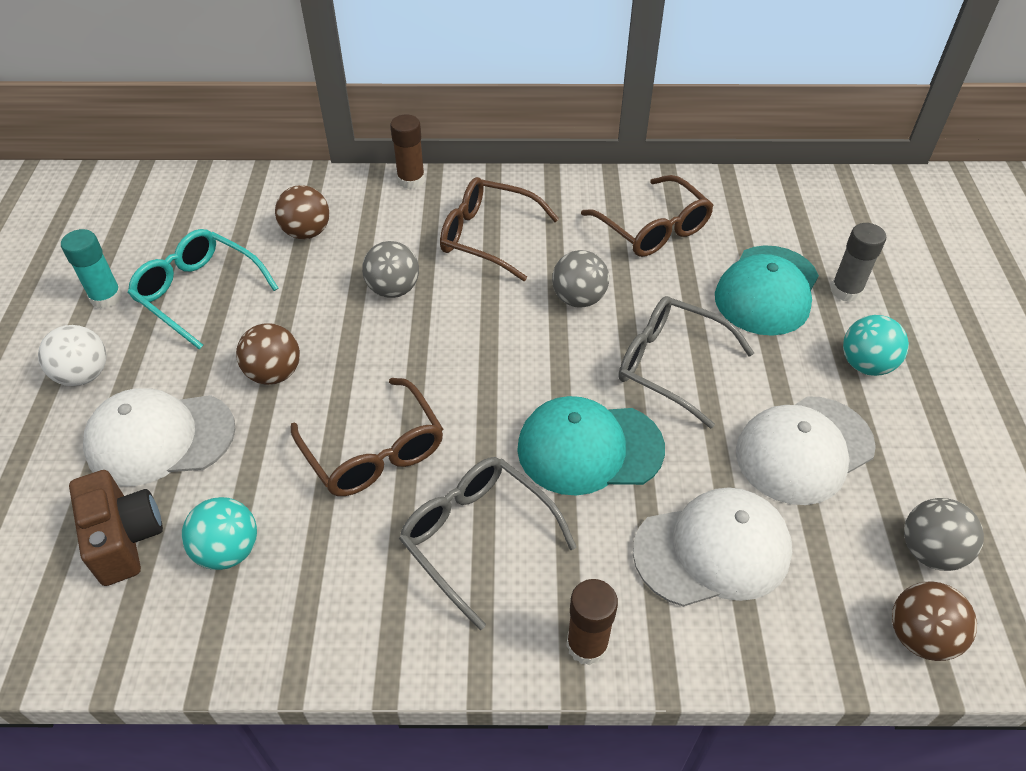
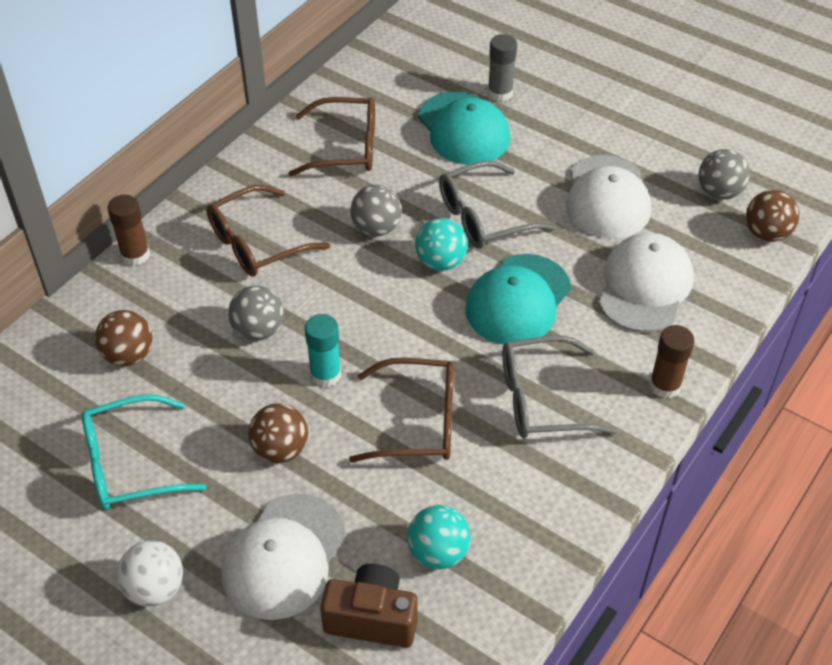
camera: 55 degrees left, 0 degrees up
turquoise glue stick [61,229,122,309] -> turquoise glue stick moved to [305,314,341,387]
turquoise ball [843,315,909,376] -> turquoise ball moved to [415,218,468,271]

